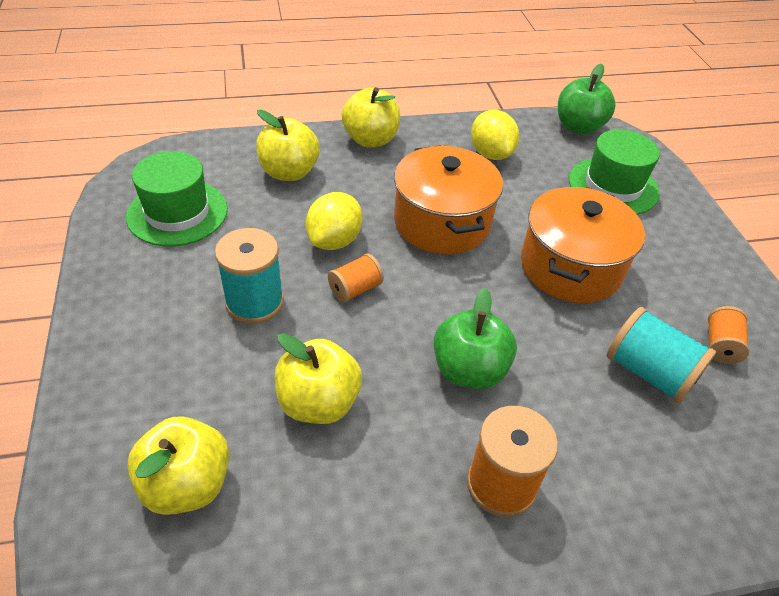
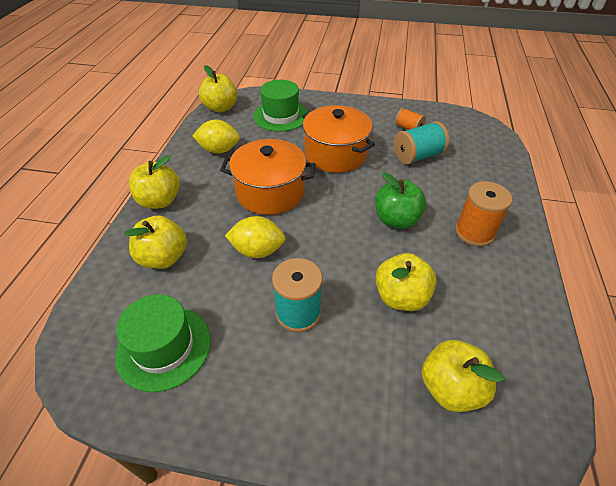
camera: 65 degrees left, 0 degrees up
yellow lemon [305,192,363,250] -> yellow lemon turned 45 degrees counterclockwise [225,216,286,258]
orange spool [328,254,384,303] -> none
green apple [558,64,616,135] -> yellow apple [199,65,237,113]

